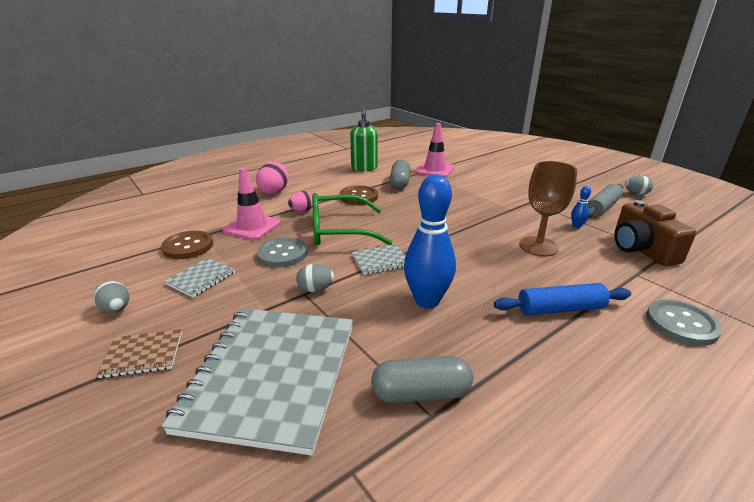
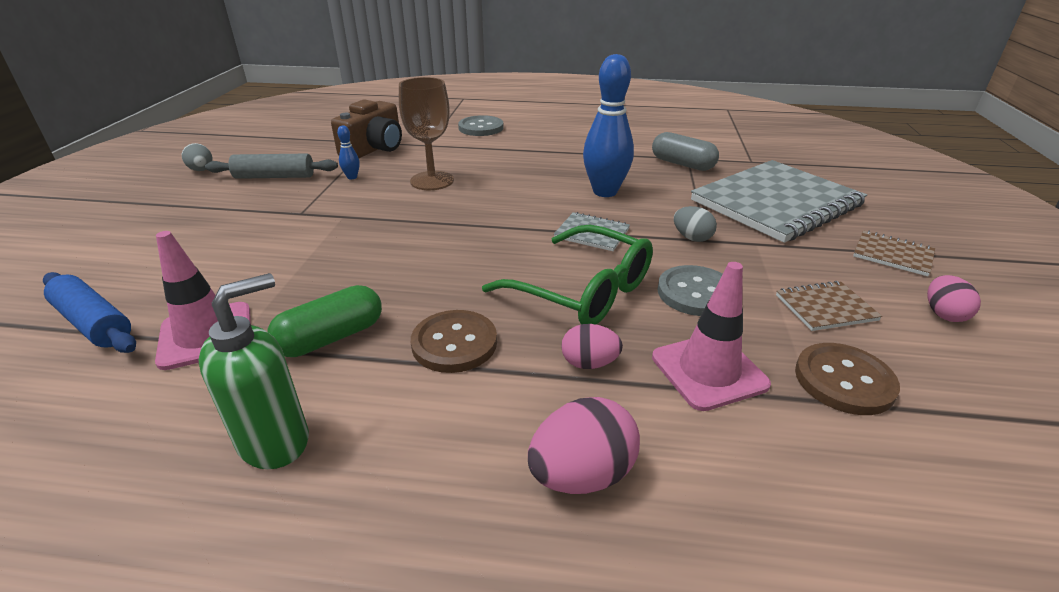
camera: 135 degrees left, 5 degrees up
grey egg [94,281,129,313] -> pink egg [927,275,981,322]
grey notebook [164,258,235,297] -> brown notebook [776,281,882,331]
grey capsule [389,160,411,189] -> green capsule [267,285,382,357]
blue rolling pin [494,283,631,315] -> blue rolling pin moved to [43,272,136,353]

